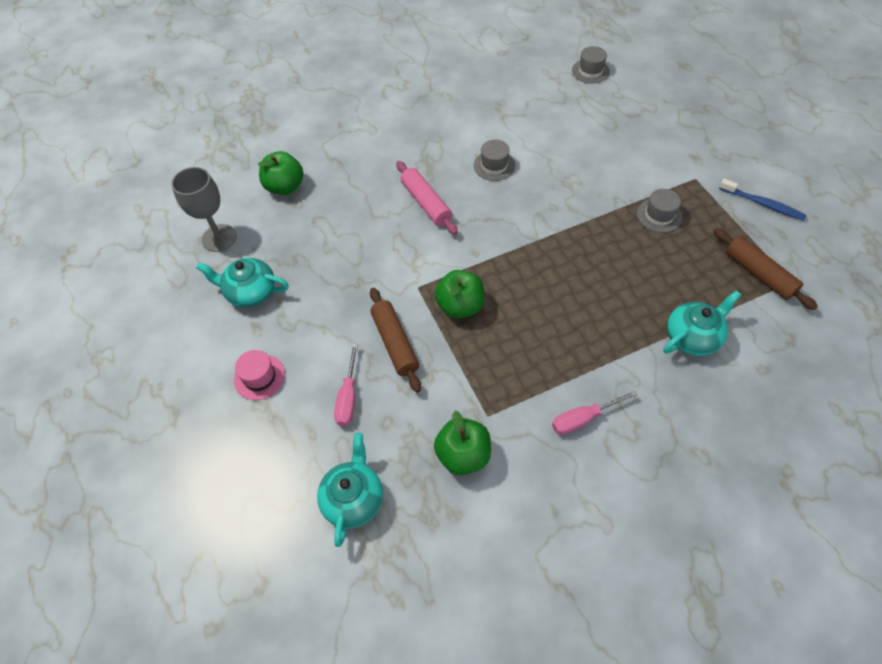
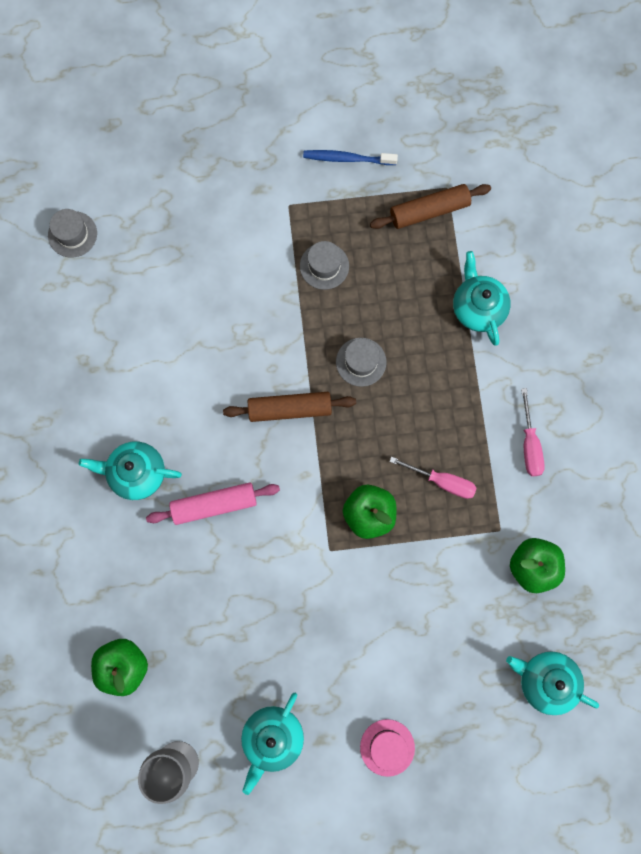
camera: 75 degrees left, 20 degrees up
pink screwdriver [334,343,358,426] -> pink screwdriver moved to [389,457,477,499]
brown rolling pin [370,288,421,393] -> brown rolling pin moved to [223,392,356,422]
grey hat [474,140,515,181] -> grey hat moved to [336,338,387,387]
blue toothbrush [719,178,807,221] -> blue toothbrush turned 135 degrees counterclockwise [303,150,398,165]
none -> turquoise teapot [79,441,182,500]

